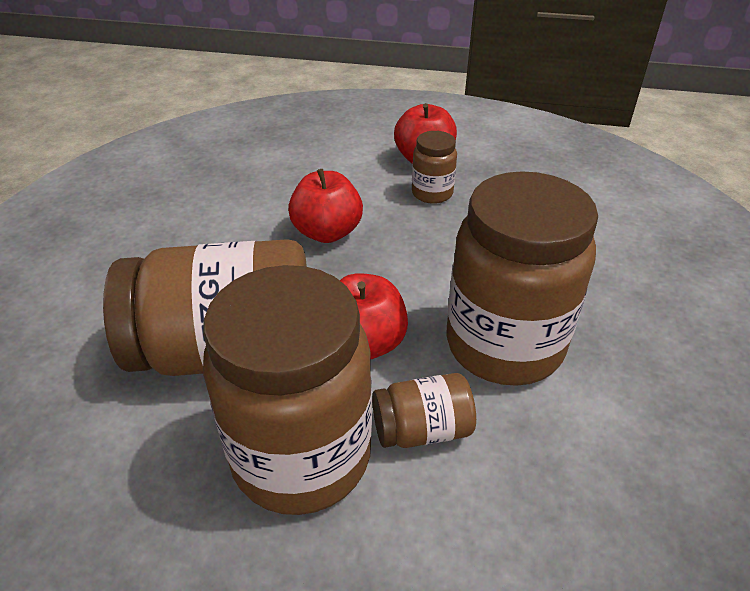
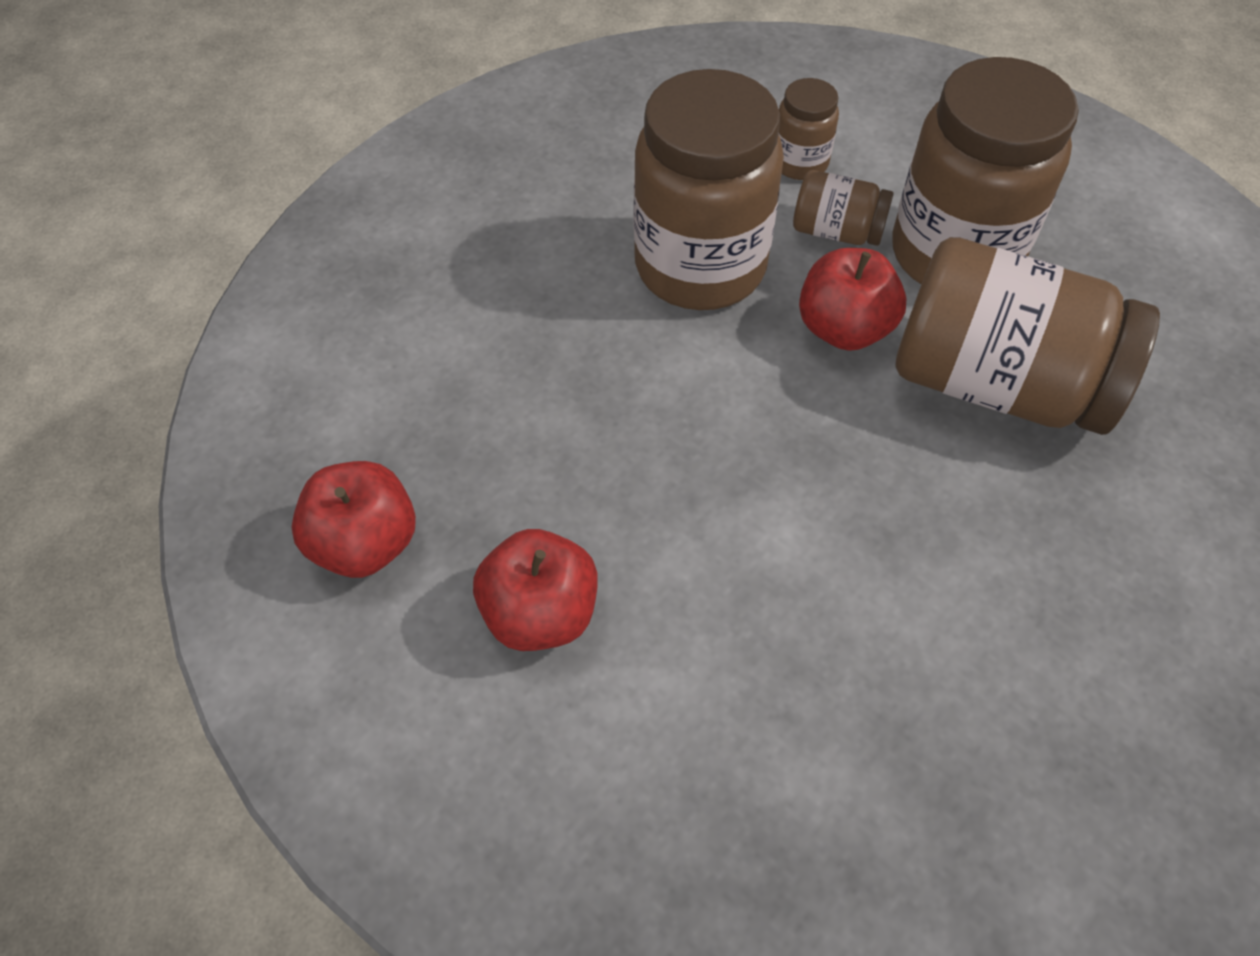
camera: 150 degrees left, 15 degrees up
red apple [288,169,363,243] -> red apple moved to [291,461,416,578]
brown jar [412,131,457,204] -> brown jar moved to [778,78,839,180]

